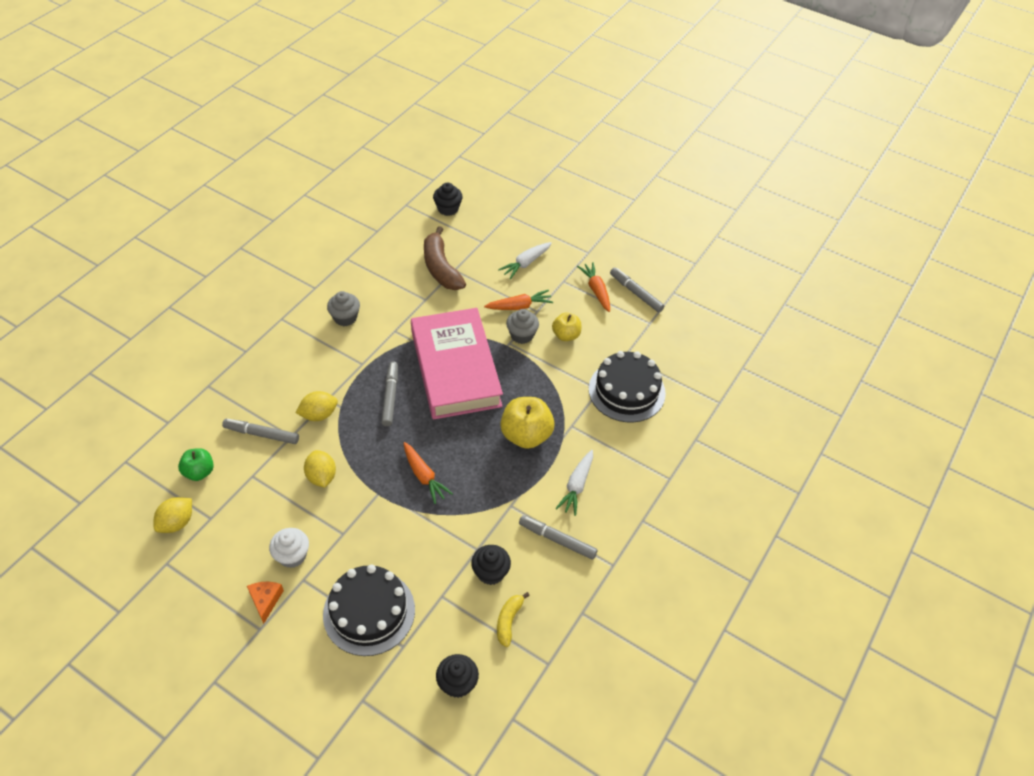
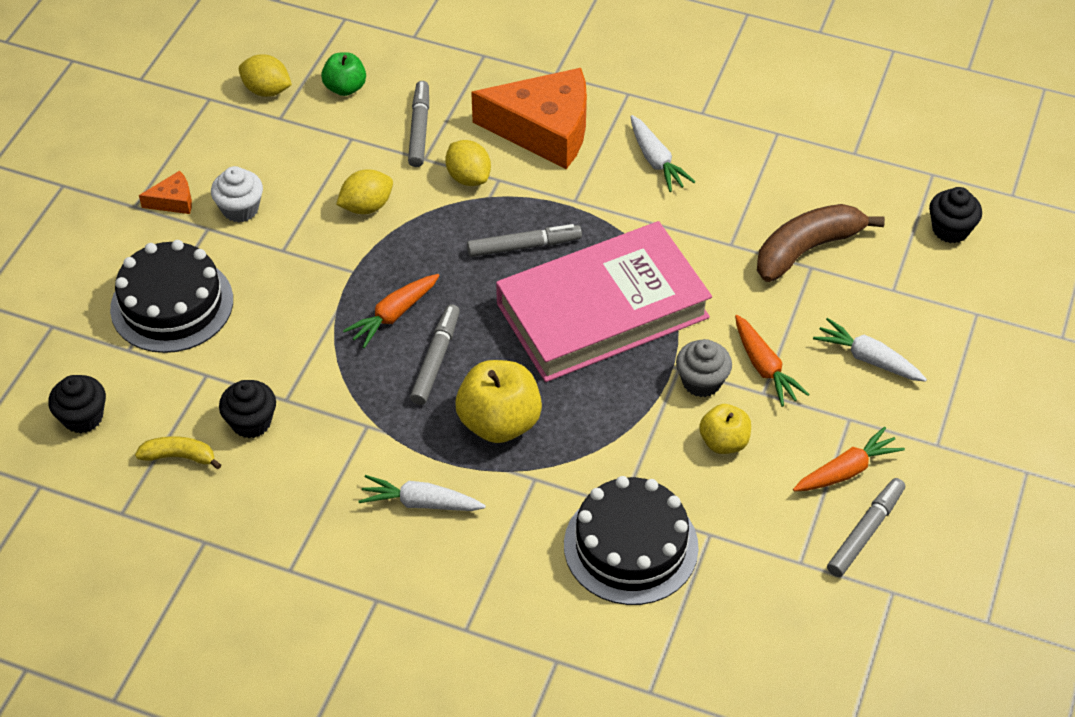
camera: 80 degrees right, 0 degrees up
grey cupcake [327,291,360,326] -> white carrot [631,115,695,192]
grey marker [519,515,598,560] -> grey marker moved to [410,304,460,405]
none -> orange cheese [471,68,587,169]

